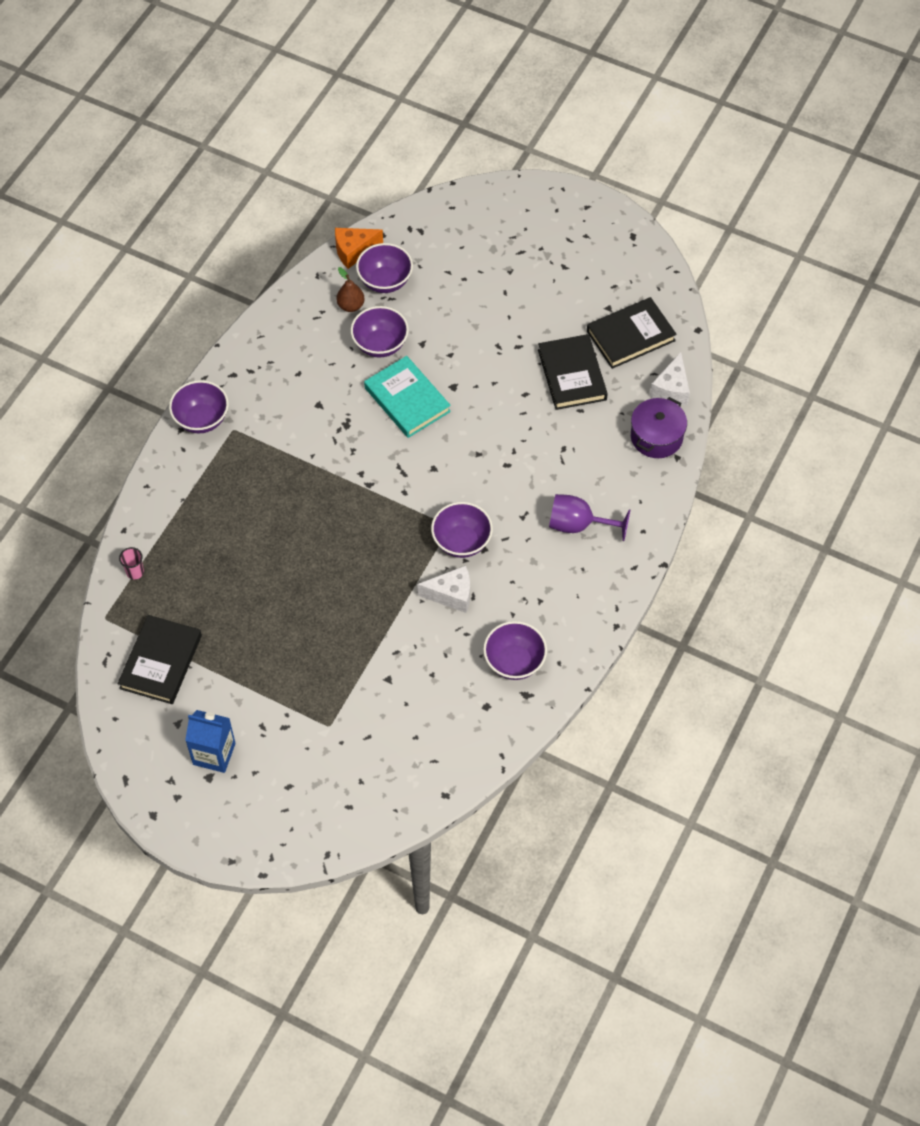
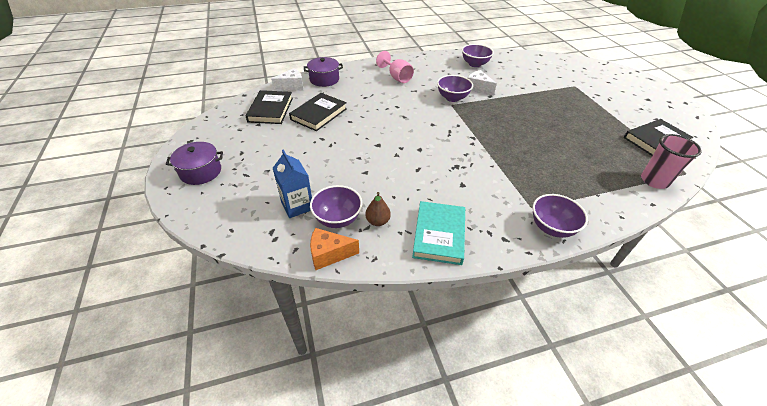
camera: 135 degrees left, 15 degrees down
pink cup [119,547,144,579] -> pink cup [641,134,702,189], size x2.03
blue carton [185,710,236,773] -> blue carton moved to [273,149,312,218]
orange cheese [335,228,383,269] -> orange cheese turned 150 degrees clockwise [310,228,359,270]
purple bowl [351,306,409,357] -> none
turquoise book [364,356,451,438] -> turquoise book moved to [412,201,465,265]
purple goblet [549,494,630,541] -> pink goblet [376,51,414,83]
black book [587,297,677,369] -> black book turned 75 degrees clockwise [245,90,293,124]
none -> purple pot [166,142,223,185]

